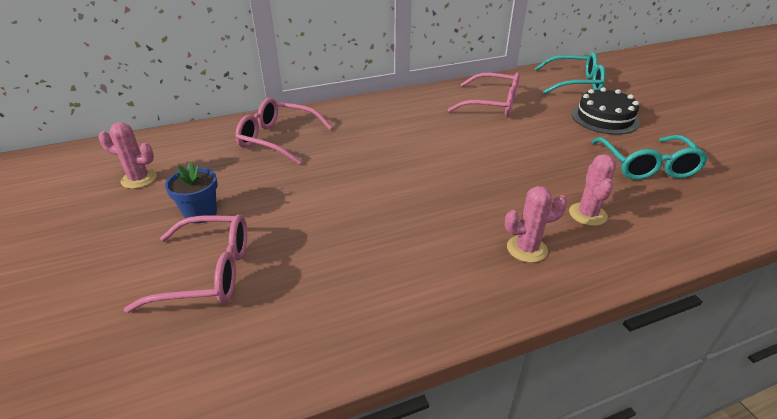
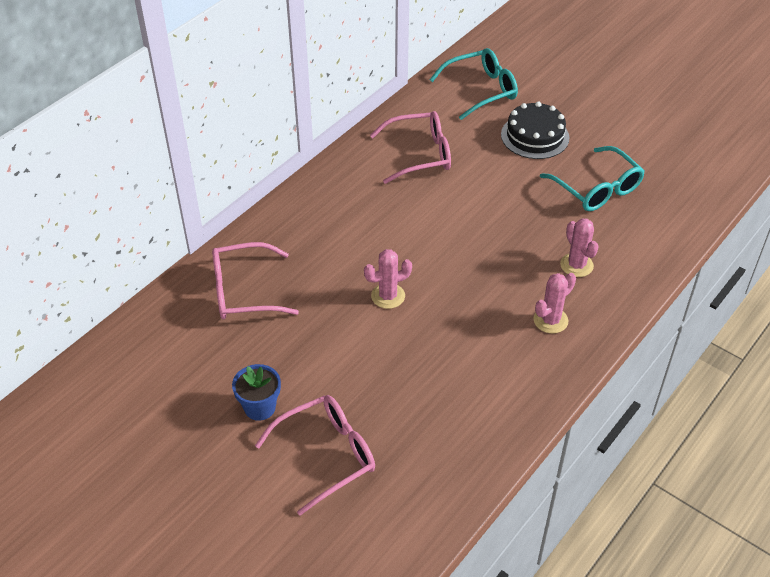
camera: 30 degrees left, 10 degrees up
pink cactus [99,122,157,189] -> pink cactus moved to [364,249,412,309]

